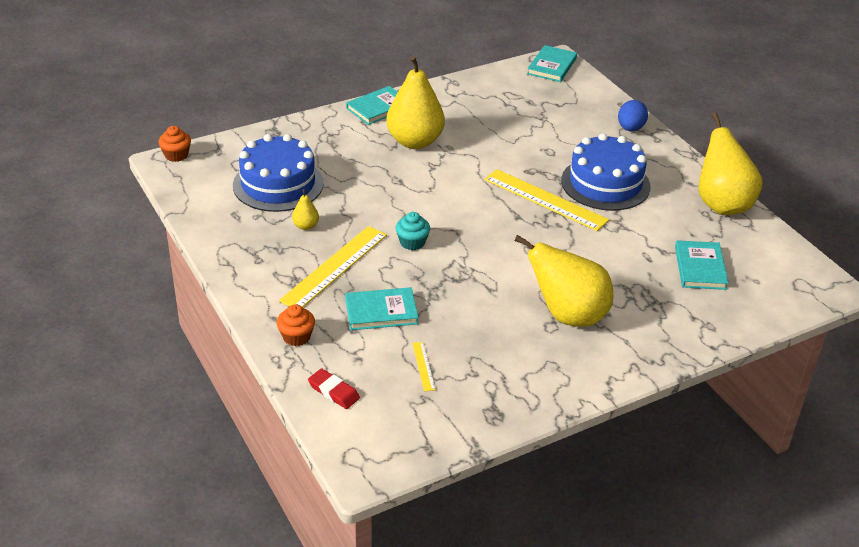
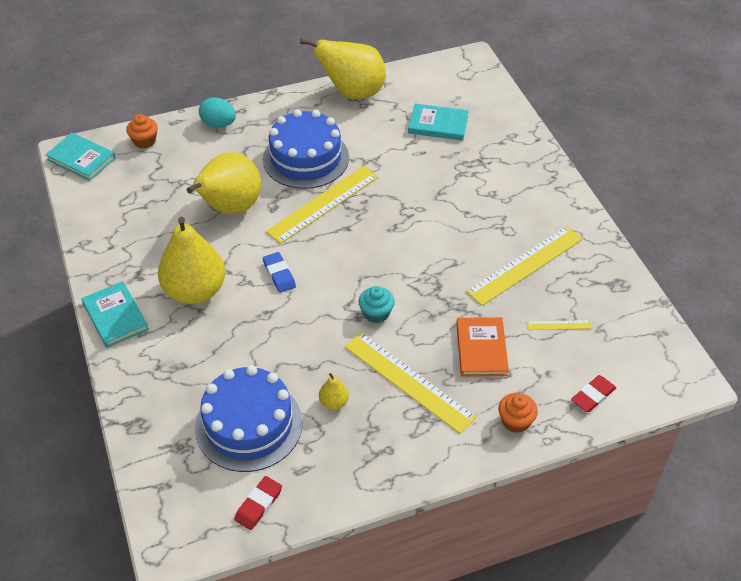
camera: 80 degrees left, 10 degrees up
orange cupcake [158,126,191,162] -> orange cupcake moved to [126,114,158,148]
turquoise book [345,287,419,330] -> orange book [456,317,509,377]
yellow pear [514,235,613,327] -> yellow pear moved to [187,152,261,214]
blue egg [618,100,648,131] -> turquoise egg [199,97,236,128]
none -> red eraser [234,476,282,530]
none -> blue eraser [263,252,296,293]
none -> yellow ruler [466,226,583,306]

